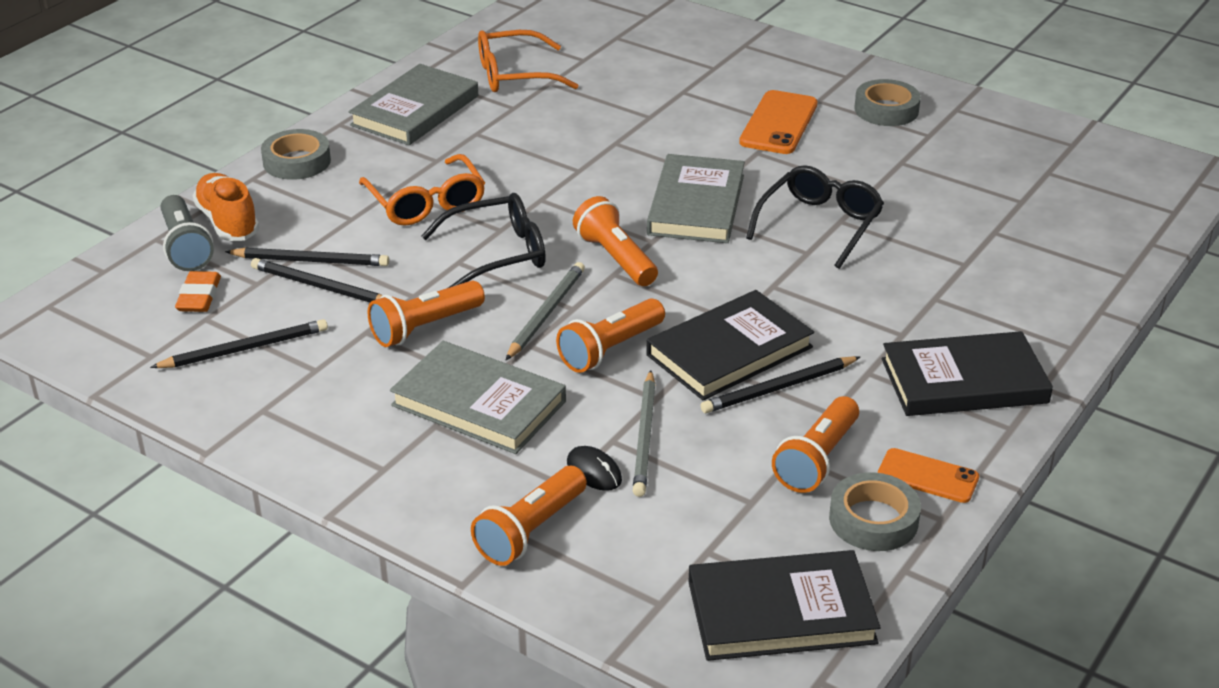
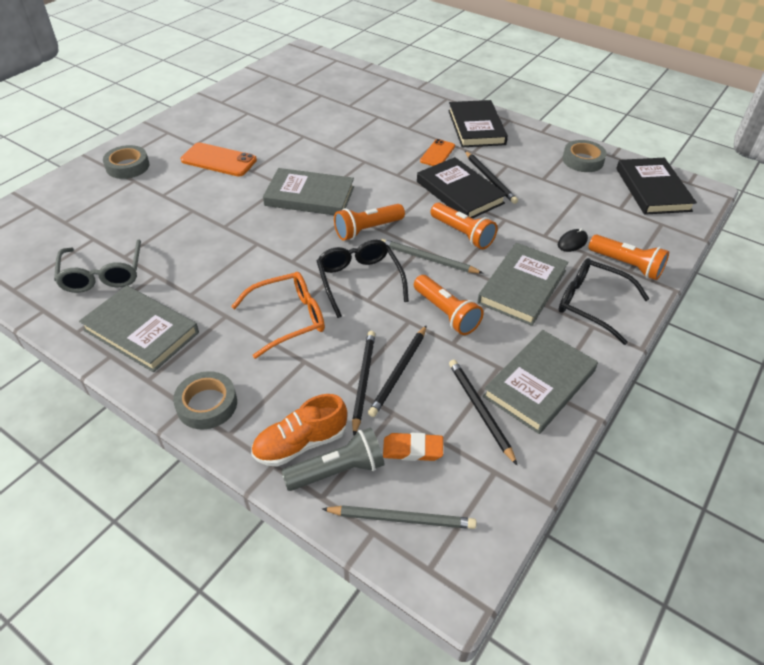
camera: 90 degrees left, 10 degrees up
orange glasses [478,30,579,92] -> grey glasses [54,239,141,293]
grey pencil [633,370,655,497] -> grey pencil moved to [322,505,477,529]
black glasses [746,165,884,269] -> black glasses moved to [559,258,650,345]
orange flashlight [772,396,859,493] -> none
grey tape [854,79,921,126] -> grey tape moved to [103,145,150,179]
orange phone [878,448,979,503] -> orange phone moved to [420,139,455,166]
none -> grey book [483,330,598,434]

